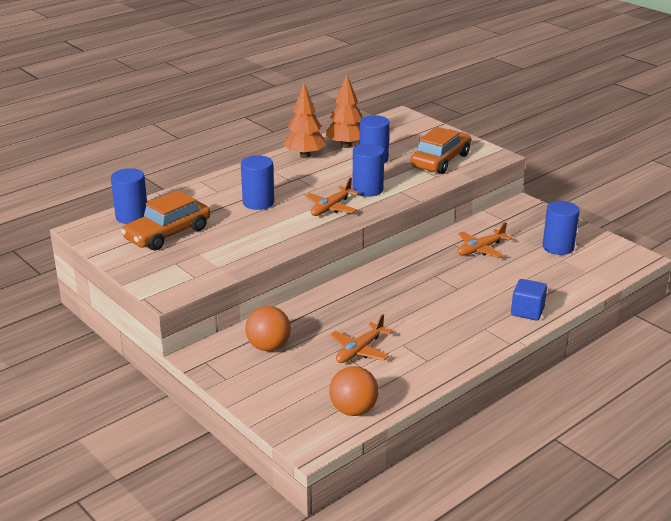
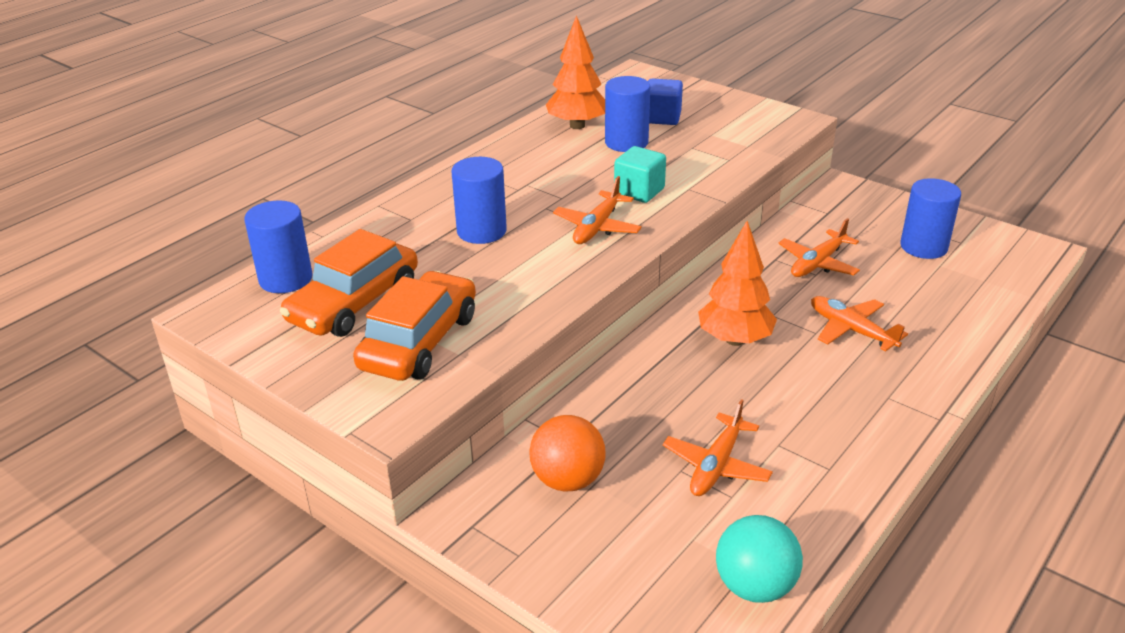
camera: 10 degrees left, 5 degrees up
orange tree [283,83,326,158] -> orange tree moved to [698,221,777,346]
orange ball [329,366,379,416] -> turquoise ball [716,515,803,603]
blue cylinder [352,143,384,197] -> turquoise cube [614,146,666,203]
orange car [411,127,471,174] -> orange car moved to [353,271,476,381]
blue cube [511,279,547,320] -> blue cube moved to [648,78,683,125]
none -> orange plane [811,296,908,351]

